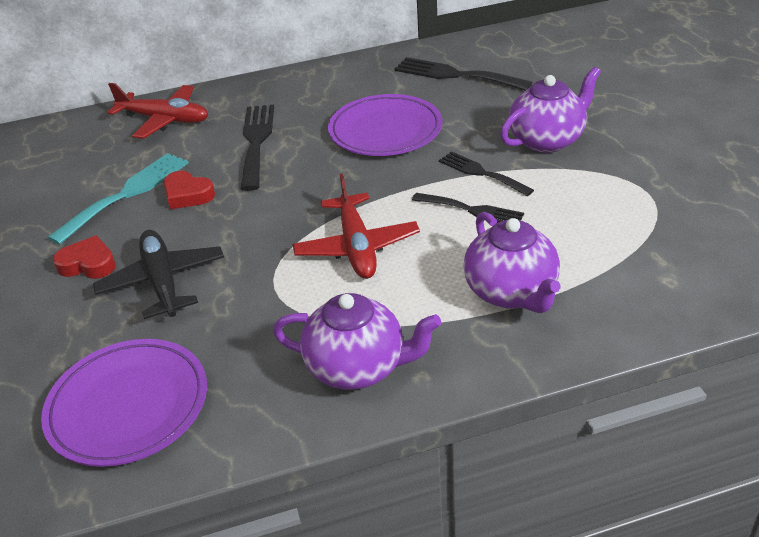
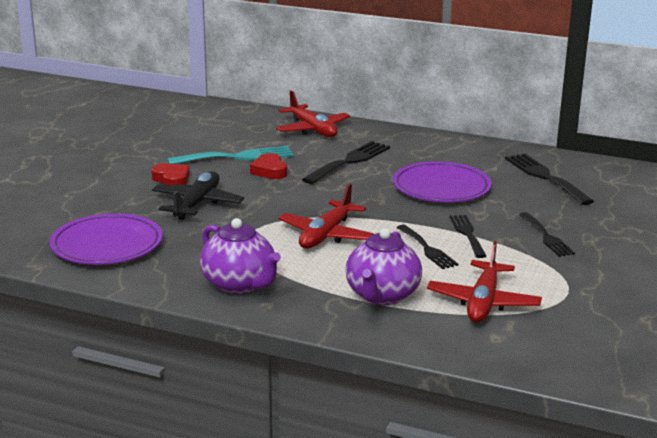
camera: 35 degrees right, 15 degrees down
purple teapot [500,67,601,153] -> black fork [519,212,575,257]
none -> red plane [427,241,542,322]

